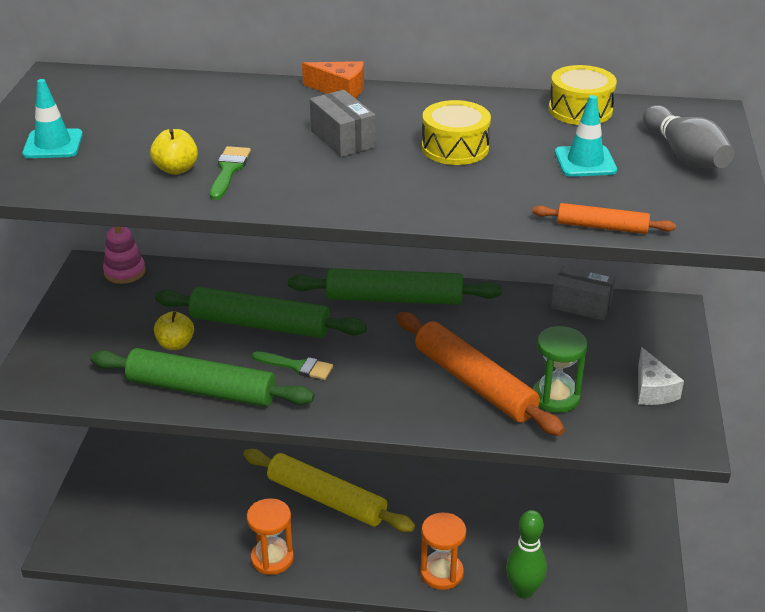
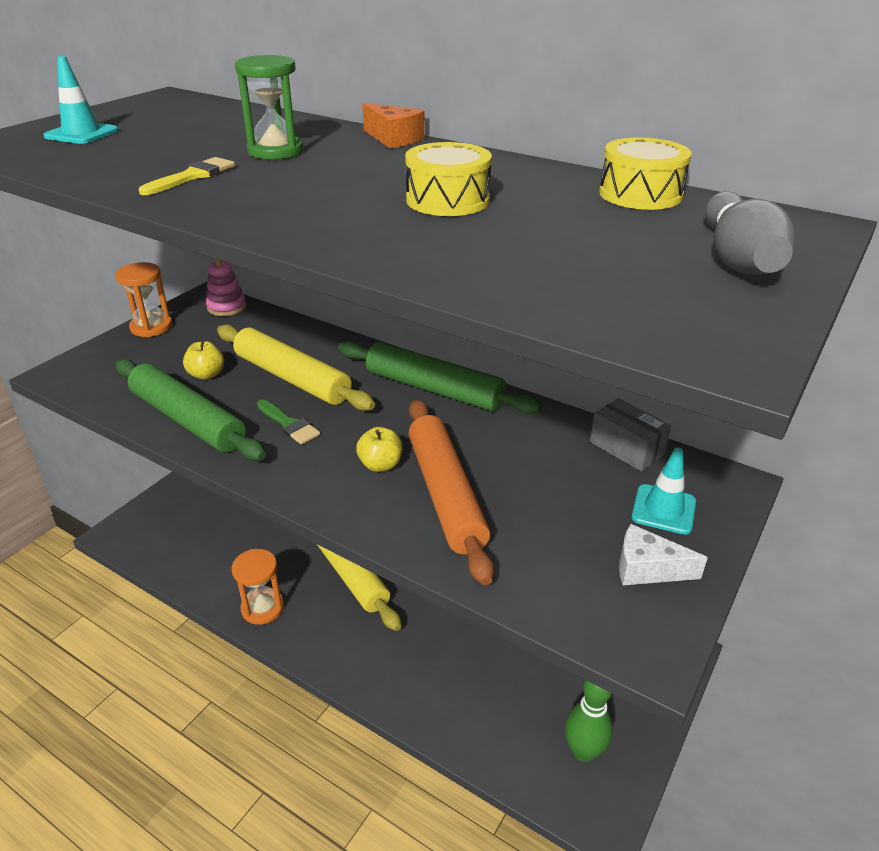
camera: 25 degrees right, 0 degrees up
yellow apple [150,129,198,175] -> yellow apple moved to [356,427,403,472]
green rolling pin [155,287,367,338] -> yellow rolling pin [217,324,375,411]
green brush [210,146,251,200] -> yellow brush [139,157,235,195]
grey box [310,90,376,157] -> none
orange hourglass [420,512,466,590] -> orange hourglass moved to [115,262,172,337]
green bowling pin [506,510,547,599] -> green bowling pin moved to [565,679,613,762]
orange rolling pin [532,203,676,234] -> none
green hourglass [533,326,588,413] -> green hourglass moved to [235,55,304,159]
turquoise traffic cone [555,95,617,177] -> turquoise traffic cone moved to [632,447,696,535]
white cheese [638,347,684,405] -> white cheese turned 90 degrees clockwise [619,524,708,585]

